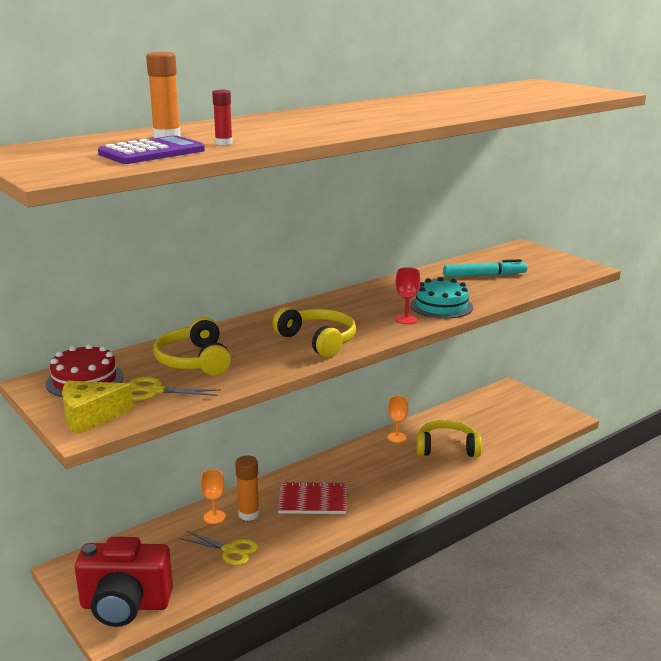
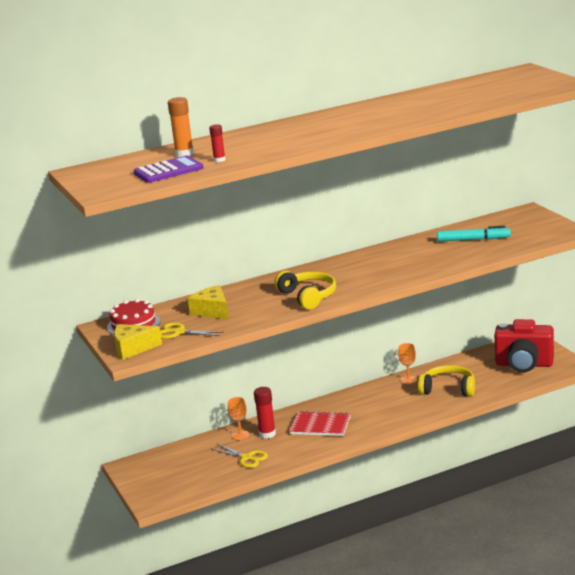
camera: 15 degrees right, 0 degrees up
red camera [75,537,173,627] -> red camera moved to [494,319,554,372]
yellow headphones [153,317,231,375] -> yellow cheese [188,285,229,319]
orange glue stick [235,456,260,521] -> red glue stick [254,387,276,439]
red goblet [395,267,420,324] -> none
turquoise cake [410,277,473,319] -> none

